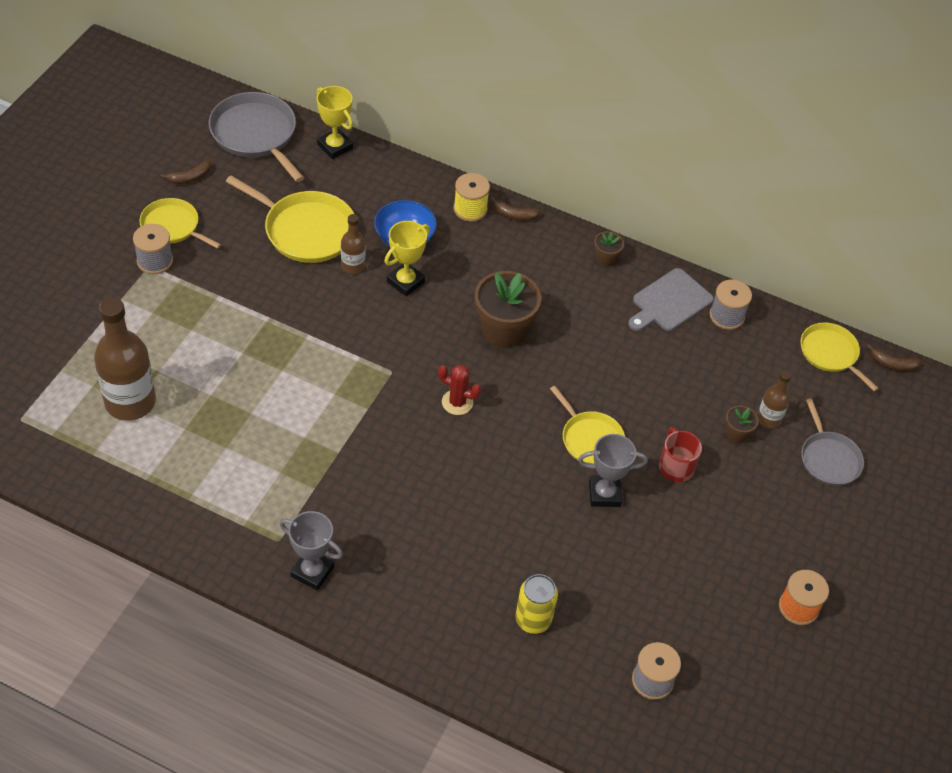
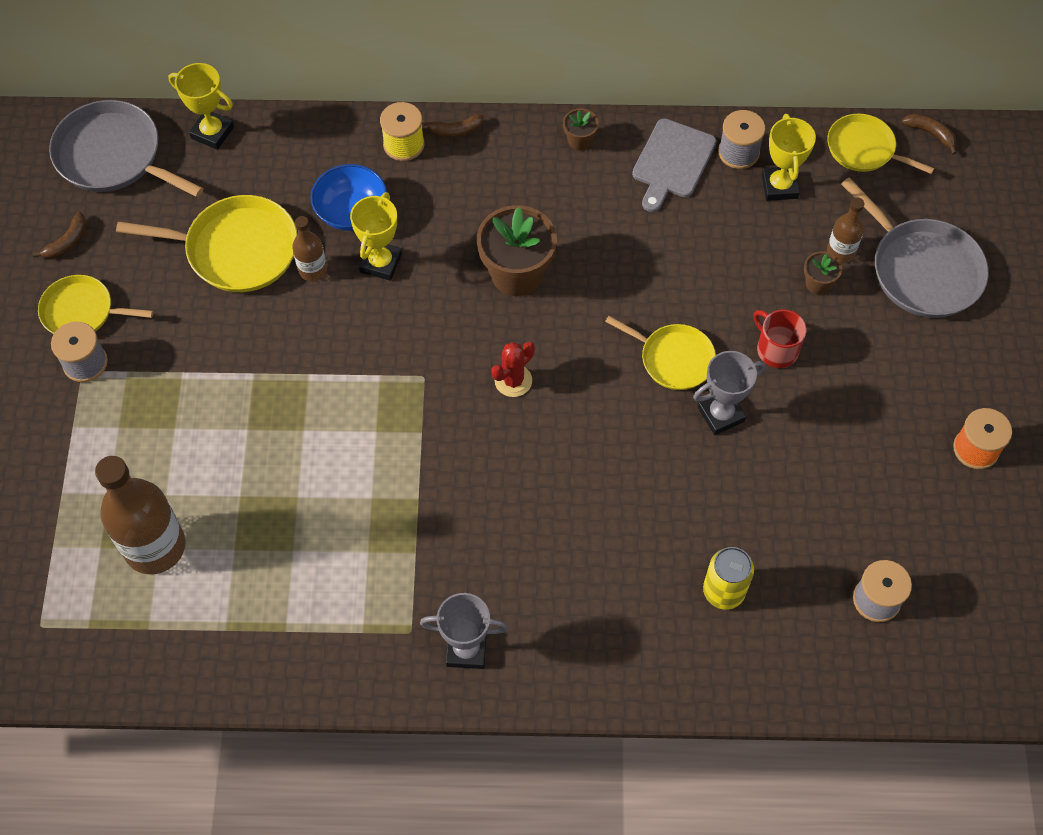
camera: 20 degrees left, 10 degrees up
red cactus [438,365,481,415] -> red cactus turned 45 degrees counterclockwise [491,342,535,397]
grey pan [801,399,864,486] -> grey pan [841,177,989,318], size x1.57
brown banana [867,344,922,371] -> brown banana turned 135 degrees counterclockwise [902,114,957,154]
none -> yellow trophy [762,114,816,201]

